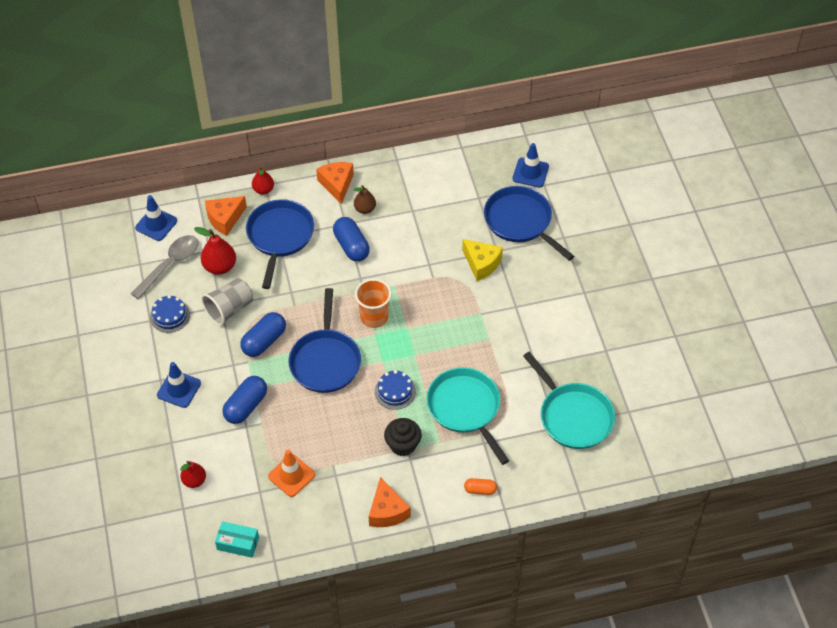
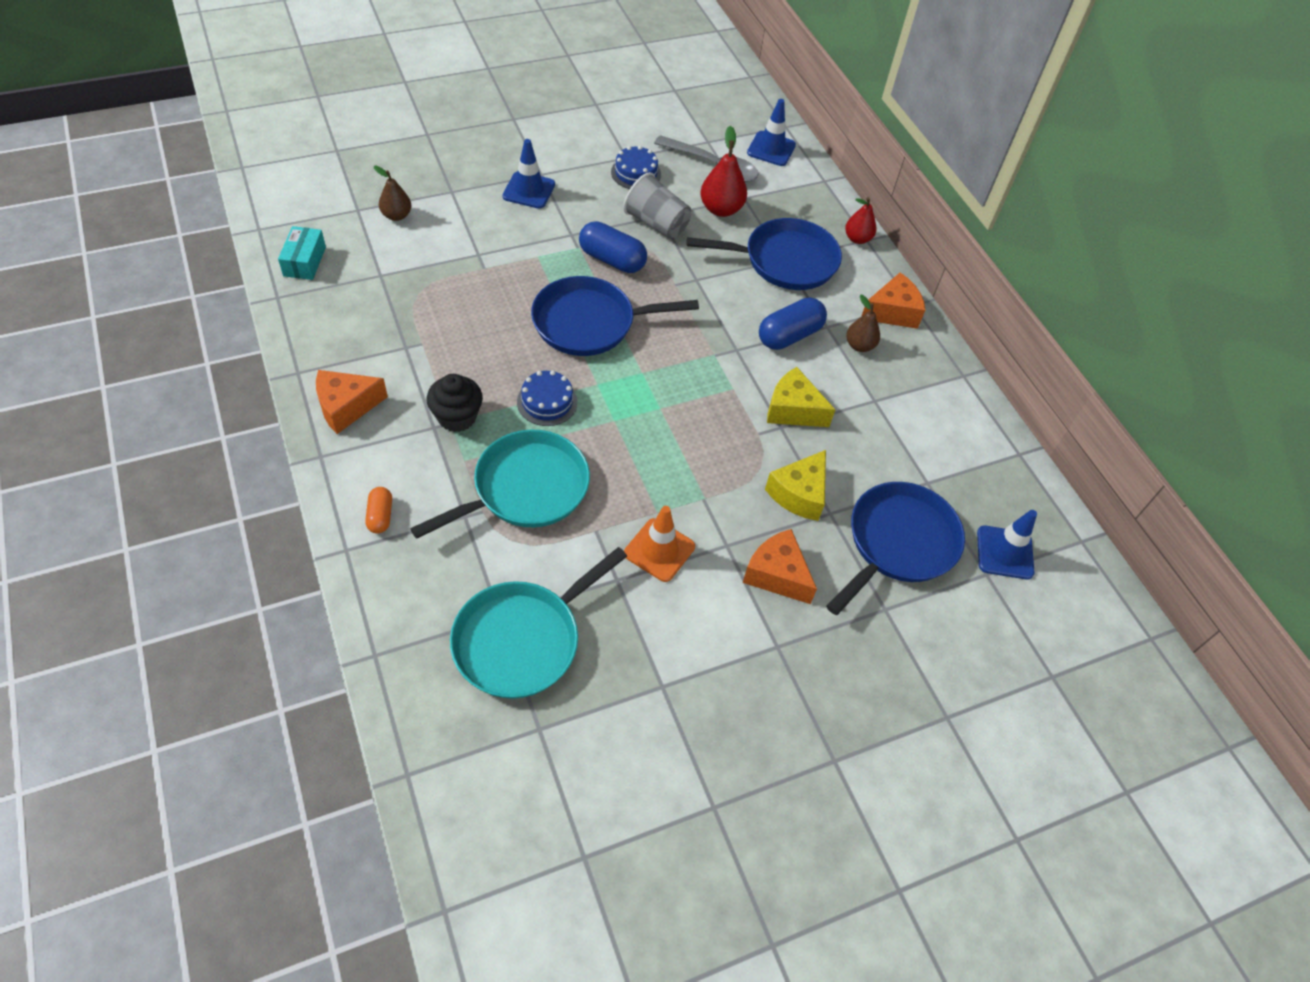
camera: 75 degrees right, 0 degrees up
red pear [180,461,206,488] -> brown pear [374,166,411,221]
orange cheese [205,196,247,236] -> orange cheese moved to [743,529,817,604]
blue capsule [222,376,267,424] -> none
orange traffic cone [268,450,315,497] -> orange traffic cone moved to [624,506,695,582]
orange cup [355,279,391,328] -> none
none -> yellow cheese [767,367,835,427]

